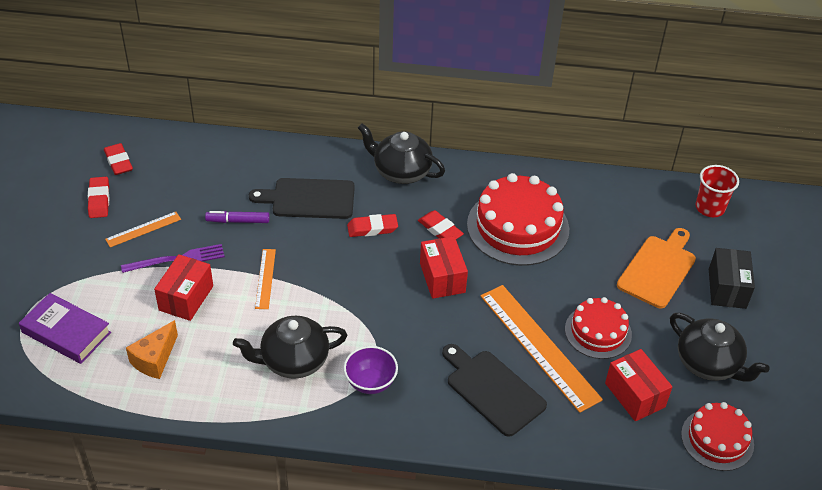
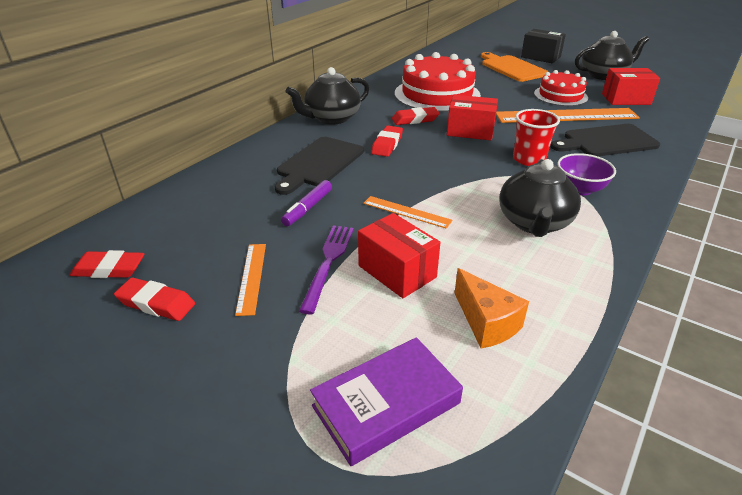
camera: 60 degrees left, 10 degrees down
red cake [681,402,754,471] -> none
red cup [696,165,739,217] -> red cup moved to [513,109,560,166]

